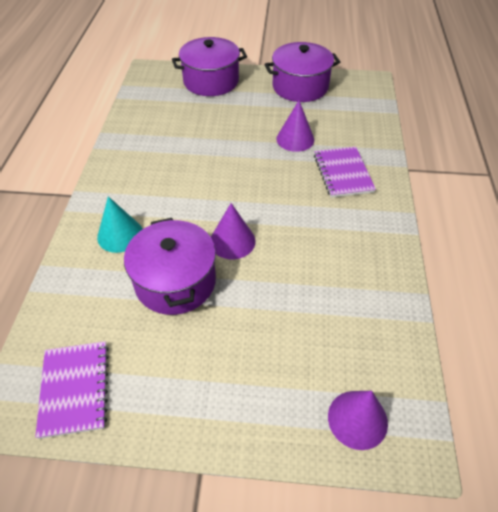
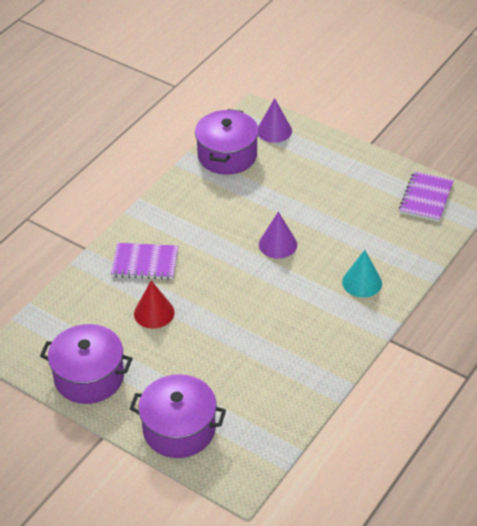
camera: 150 degrees left, 5 degrees down
purple pot [124,218,216,315] -> purple pot moved to [195,109,259,175]
purple cone [276,101,314,152] -> red cone [134,281,175,329]
purple notebook [314,147,376,198] -> purple notebook turned 75 degrees clockwise [111,243,178,280]

